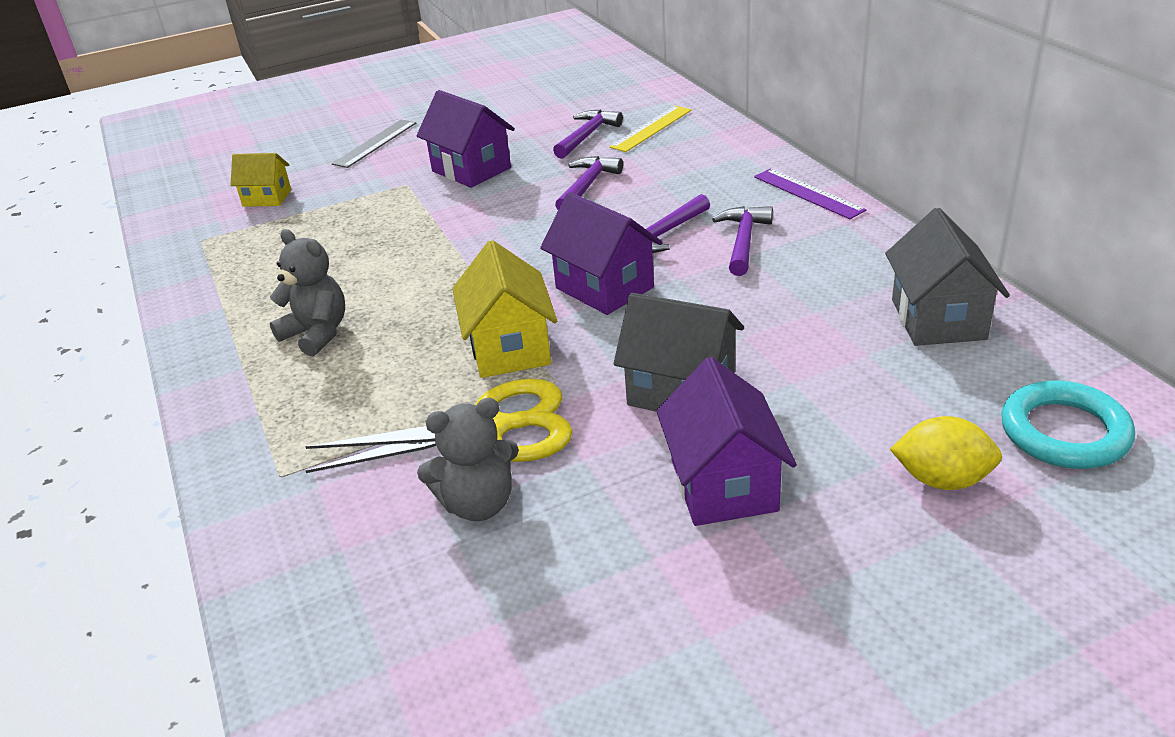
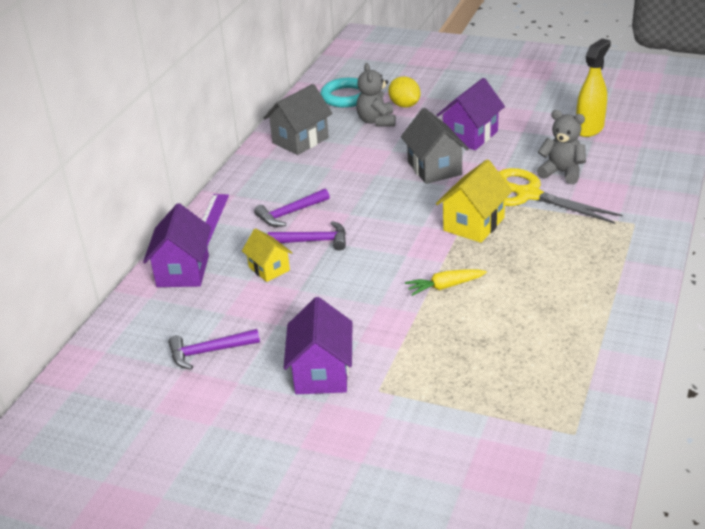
camera: 135 degrees left, 0 degrees up
yellow house [231,153,291,207] -> yellow house moved to [242,228,292,282]
grey teddy bear [270,229,345,356] -> grey teddy bear moved to [356,63,396,127]
grey ruler [332,120,416,168] -> none
purple house [540,192,663,315] -> purple house moved to [143,203,211,287]
purple hammer [555,156,623,210] -> none
yellow ruler [609,106,692,152] -> none
none -> yellow carrot [405,270,487,296]
none -> yellow spray bottle [576,39,611,137]

